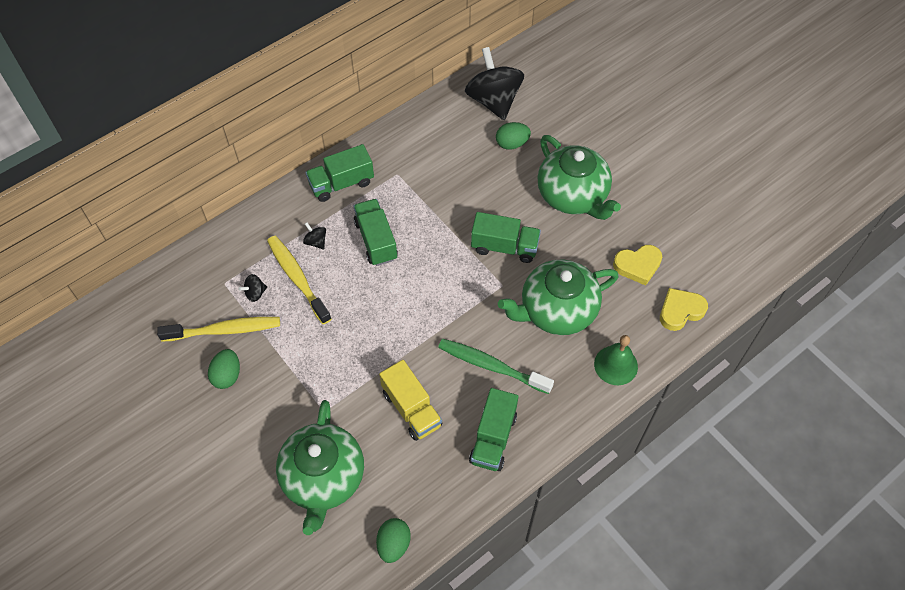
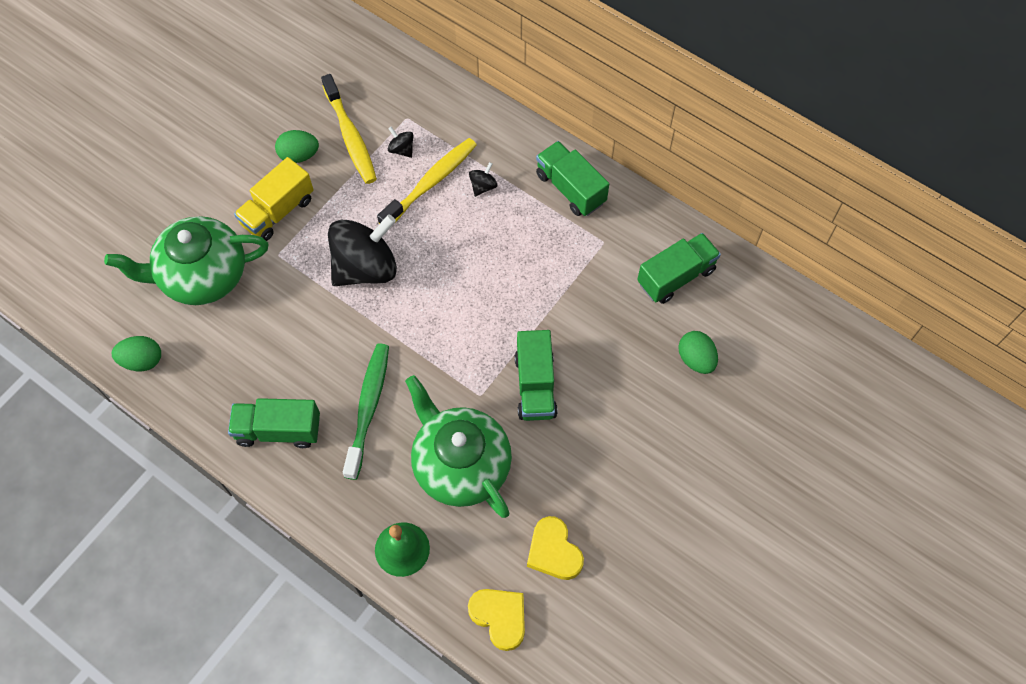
camera: 75 degrees right, 5 degrees up
green truck [353,199,398,266] -> green truck moved to [637,233,721,304]
yellow truck [379,360,442,441] -> yellow truck moved to [234,157,314,241]
black spinning top [465,47,524,120] -> black spinning top moved to [328,214,397,286]
green teapot [538,135,621,220] -> none

